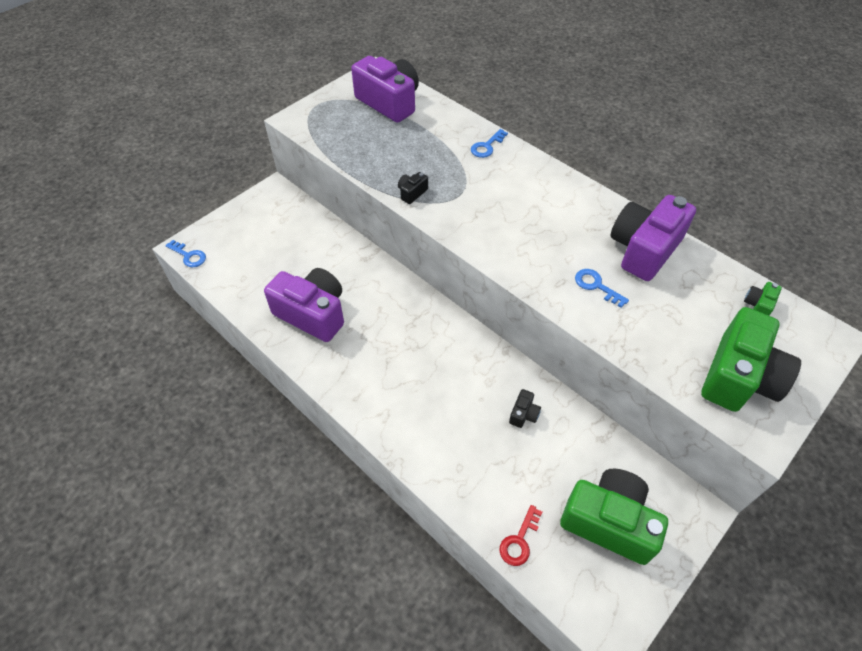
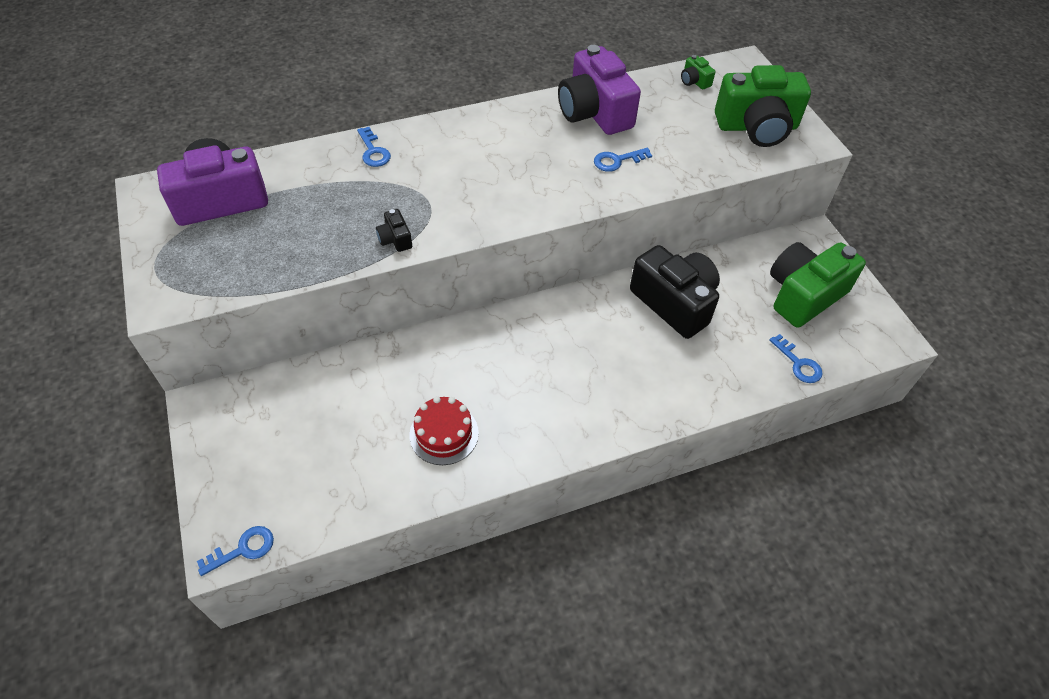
camera: 65 degrees left, 0 degrees up
purple camera [264,268,344,342] -> red cake [409,396,479,465]
red key [500,505,542,566] -> blue key [769,334,823,383]
black camera [509,389,541,428] -> black camera [630,245,720,339], size x2.41
green camera [701,307,801,412] -> green camera turned 120 degrees clockwise [715,65,811,147]

